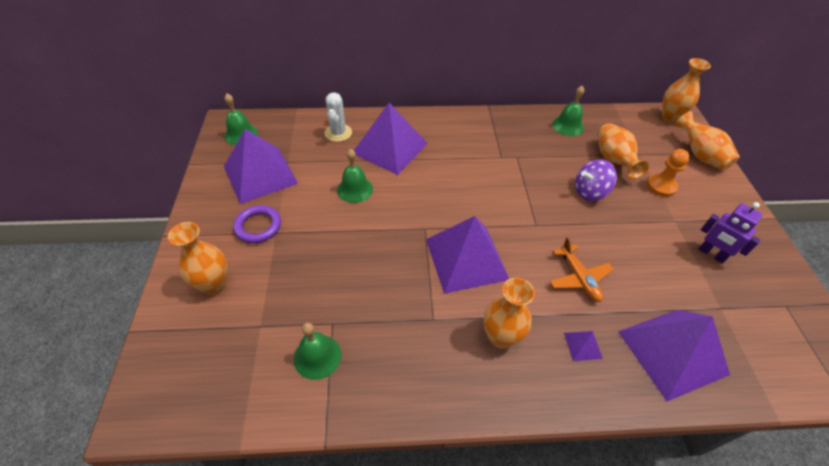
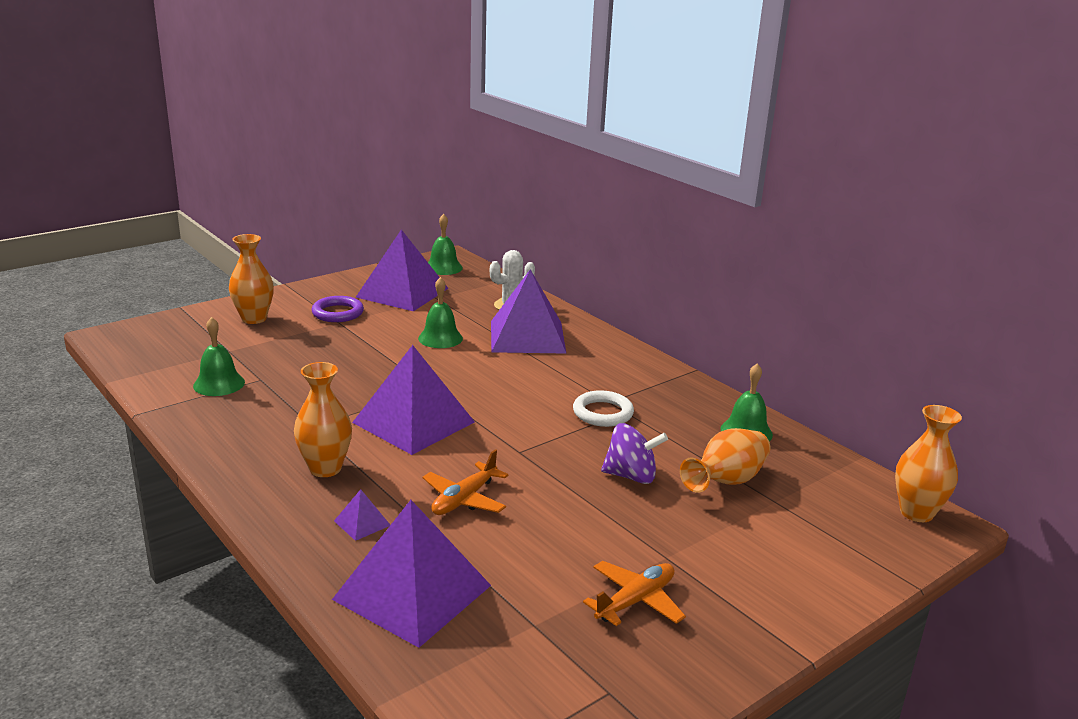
camera: 55 degrees right, 25 degrees down
purple spinning top [575,159,617,201] -> purple spinning top turned 150 degrees clockwise [601,423,668,484]
orange pawn [647,149,690,197] -> none
orange vase [674,111,740,170] -> none
purple robot [698,202,762,264] -> orange plane [583,561,686,626]
none -> white ring [573,390,634,427]

